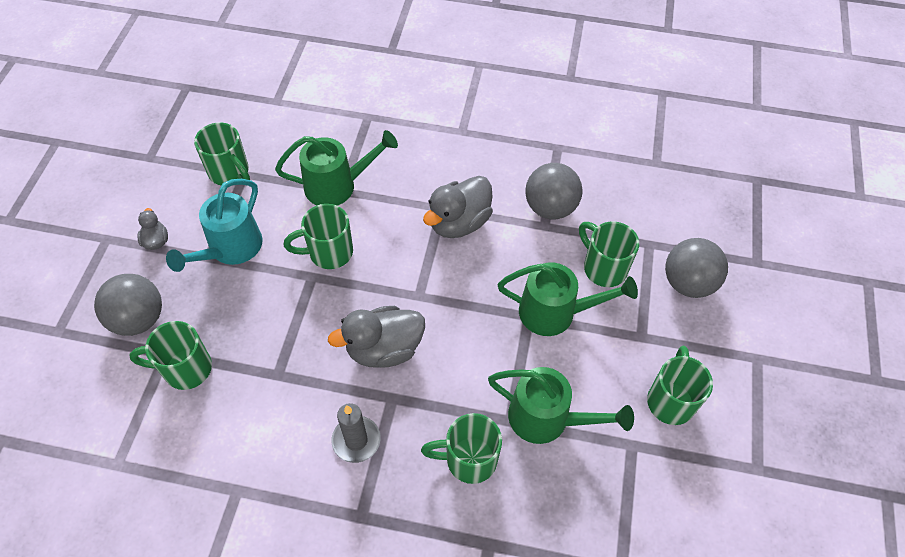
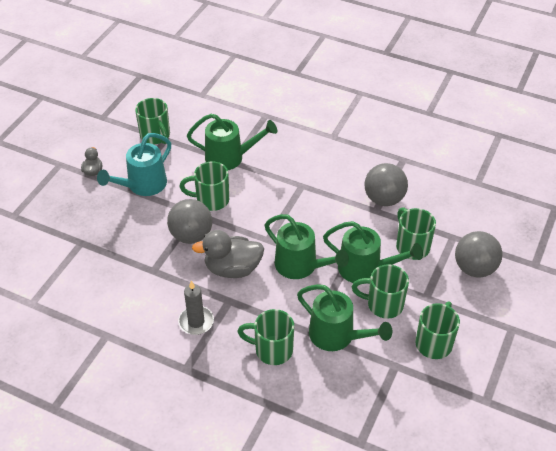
camera: 15 degrees right, 10 degrees down
grey ball [94,274,162,336] -> grey ball moved to [167,199,212,244]
green mug [129,321,212,390] -> green mug moved to [352,264,409,319]
grey duck [423,176,493,238] -> none
none -> green watering can [265,214,349,279]

